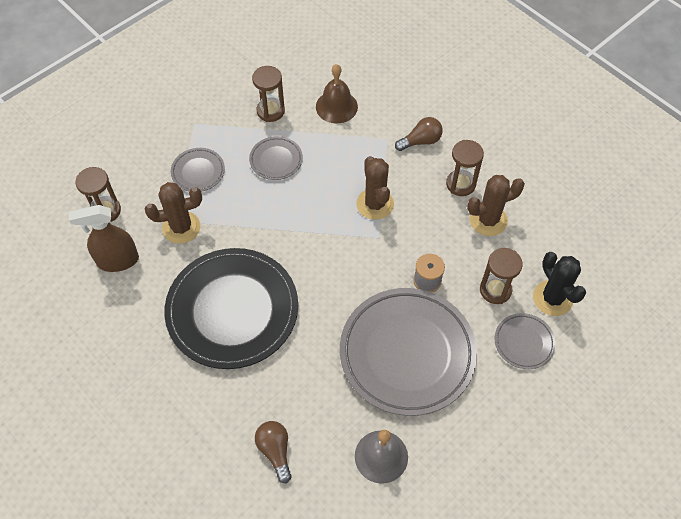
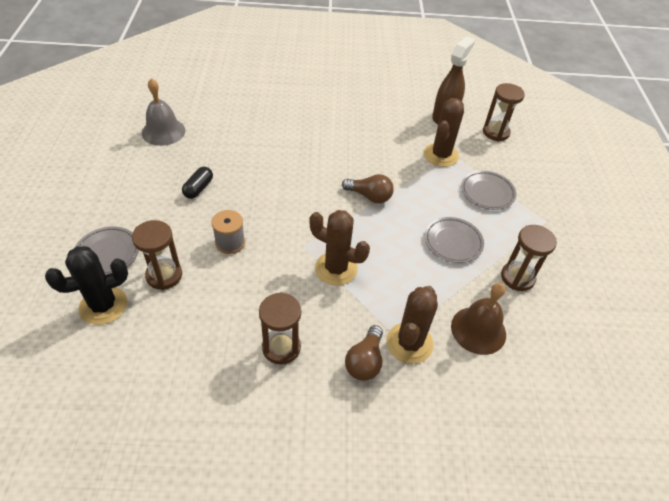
camera: 130 degrees right, 10 degrees down
black plate [164,248,298,369] -> none
brown light bulb [255,421,292,483] -> brown light bulb moved to [342,174,394,204]
grey plate [340,288,477,416] -> black capsule [182,167,213,199]
brown cactus [467,175,525,236] -> brown cactus moved to [387,286,438,364]
black cactus [533,252,586,316] -> black cactus turned 45 degrees counterclockwise [45,246,128,325]

